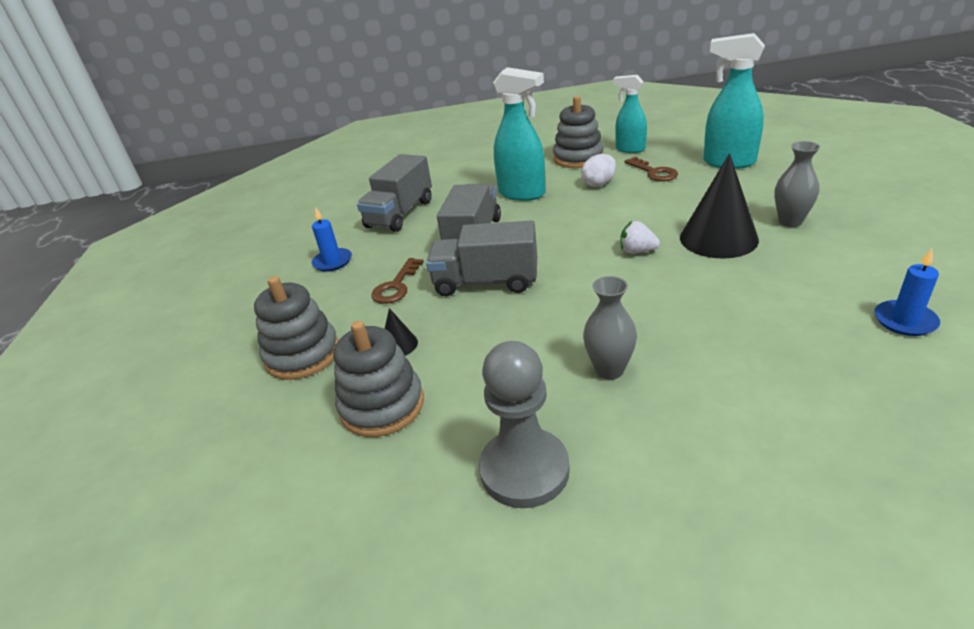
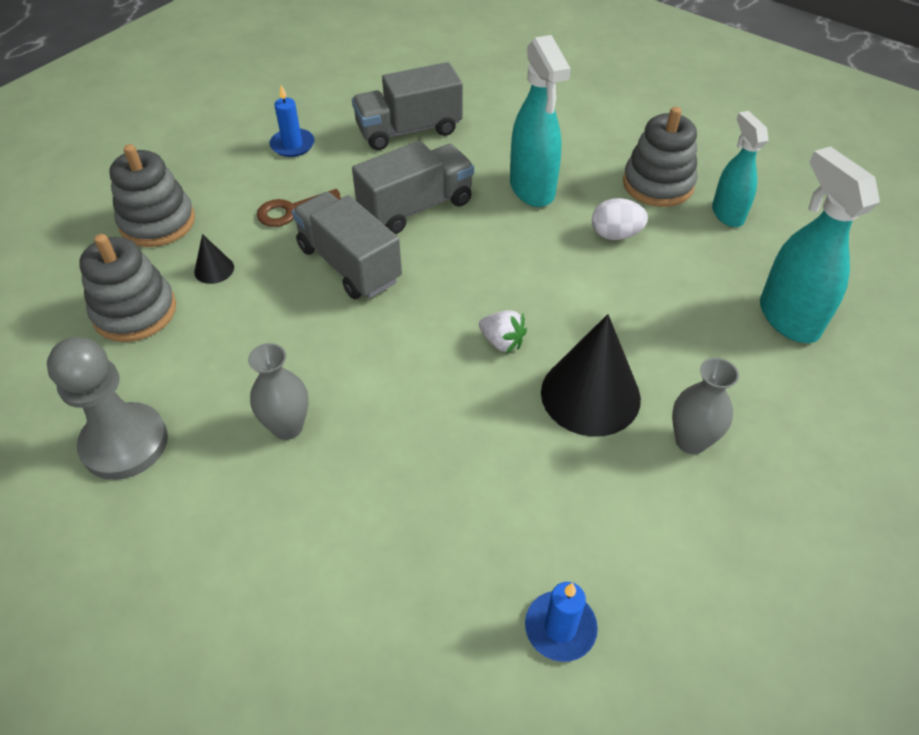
camera: 40 degrees right, 15 degrees up
white strawberry [620,221,660,253] -> white strawberry turned 150 degrees clockwise [479,310,527,354]
brown key [624,157,678,181] -> none

